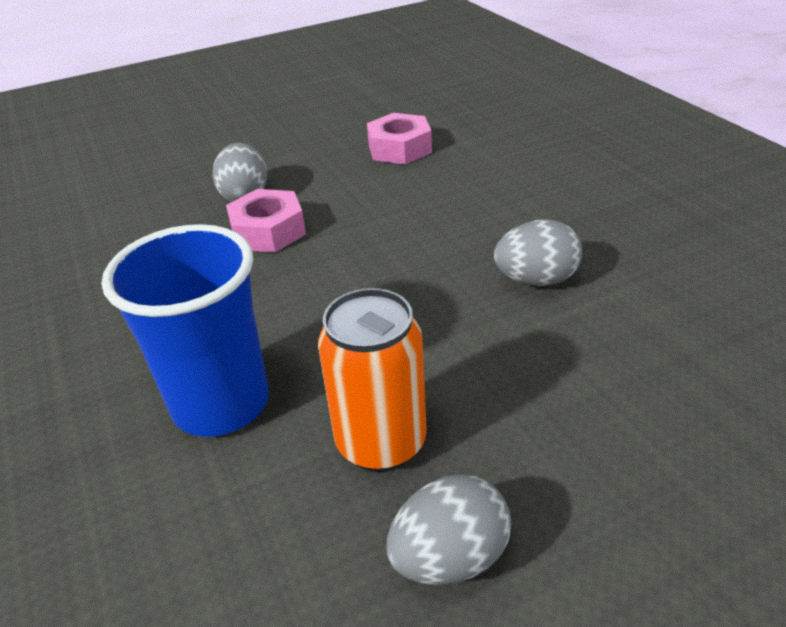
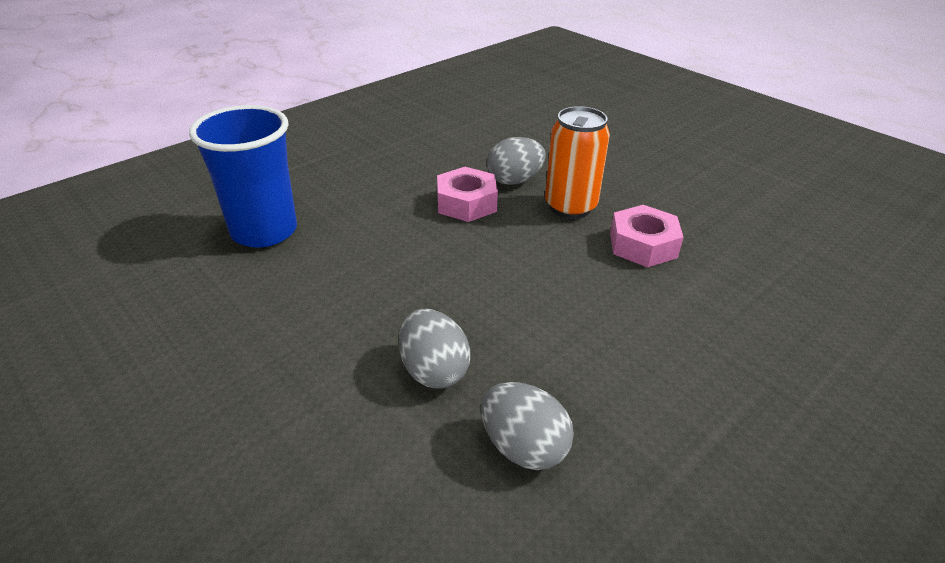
camera: 70 degrees right, 0 degrees up
orange can [318,288,427,472] -> orange can moved to [545,106,610,219]
grey egg [387,474,511,585] -> grey egg moved to [481,382,574,470]

